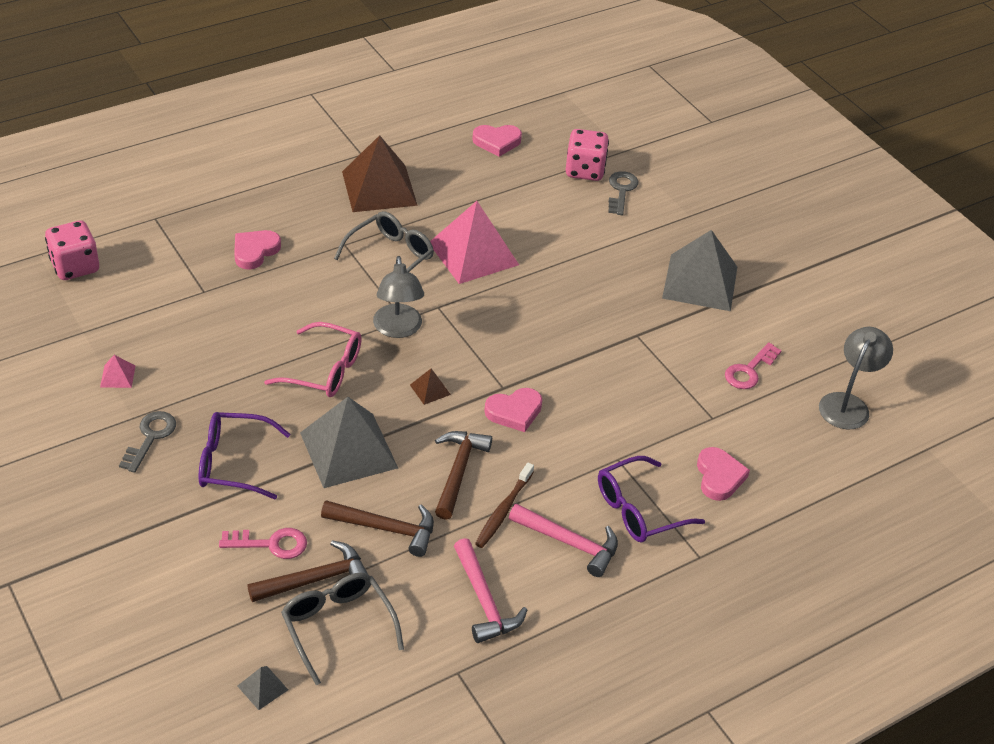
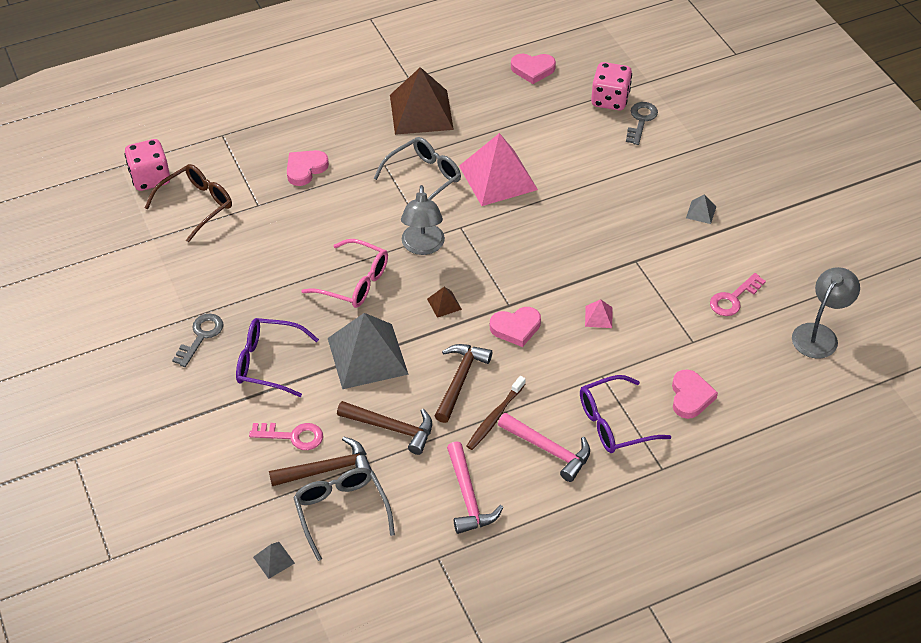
camera: 10 degrees right, 5 degrees up
pink pyramid [100,355,135,388] -> pink pyramid moved to [585,299,613,328]
grey pyramid [662,230,737,311] -> grey pyramid [686,194,716,224], size x0.41
none -> brown glasses [145,164,232,243]

